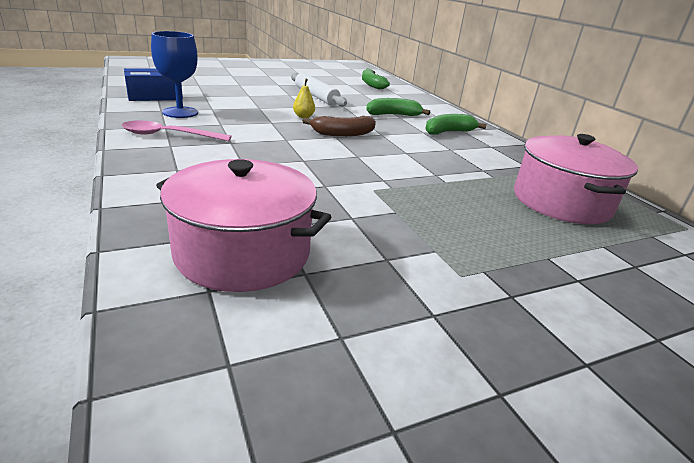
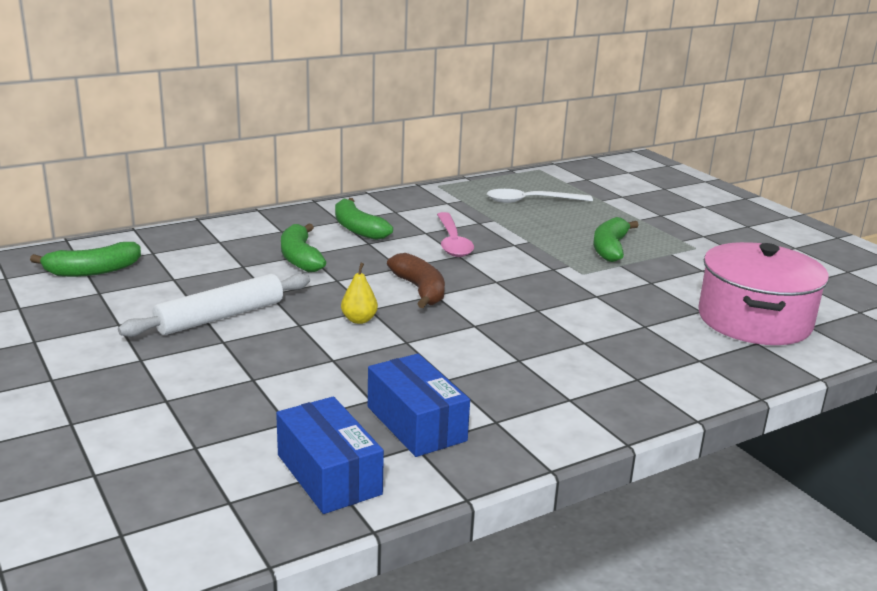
camera: 95 degrees left, 5 degrees down
pink spoon [121,120,231,141] -> pink spoon moved to [437,212,474,257]
blue goblet [151,31,198,118] -> blue box [368,354,470,457]
pink pot [514,134,638,224] -> white spoon [487,189,593,203]
none -> green banana [593,217,639,262]

